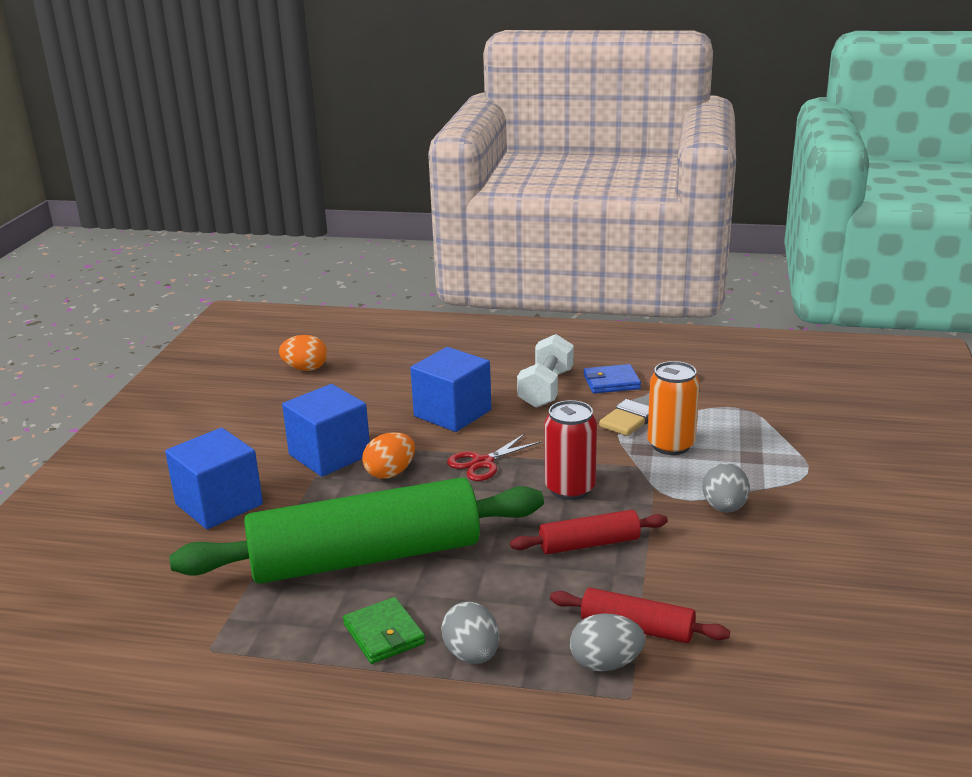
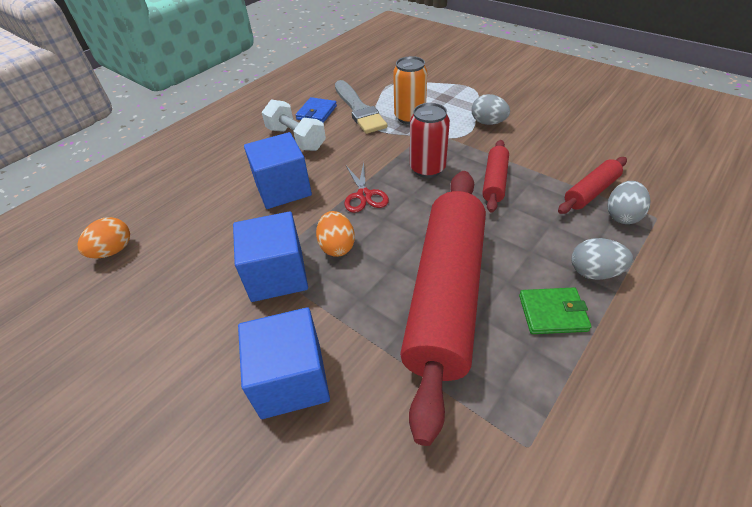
camera: 60 degrees left, 20 degrees up
green rolling pin [169,477,544,584] -> red rolling pin [400,171,486,446]

